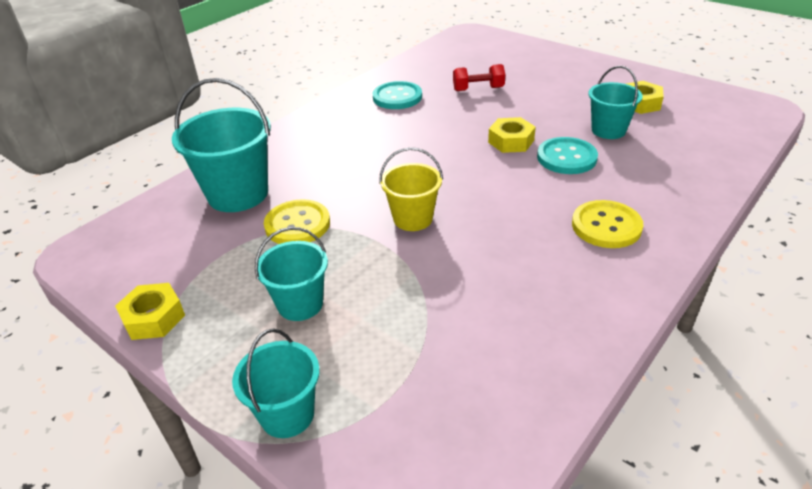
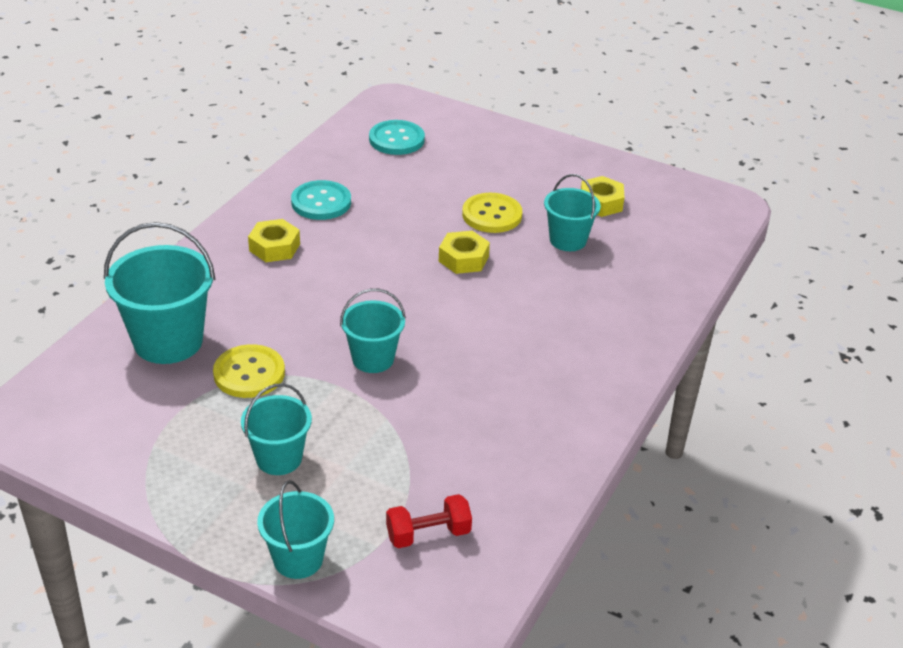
camera: 15 degrees left, 0 degrees up
yellow nut [115,283,185,340] -> yellow nut moved to [248,219,300,262]
yellow bucket [379,147,443,231] -> turquoise bucket [340,288,406,373]
red dumbbell [453,64,505,91] -> red dumbbell moved to [386,494,472,548]
turquoise button [537,137,598,174] -> turquoise button moved to [369,120,425,155]
yellow button [572,200,643,248] -> yellow button moved to [462,193,522,233]

